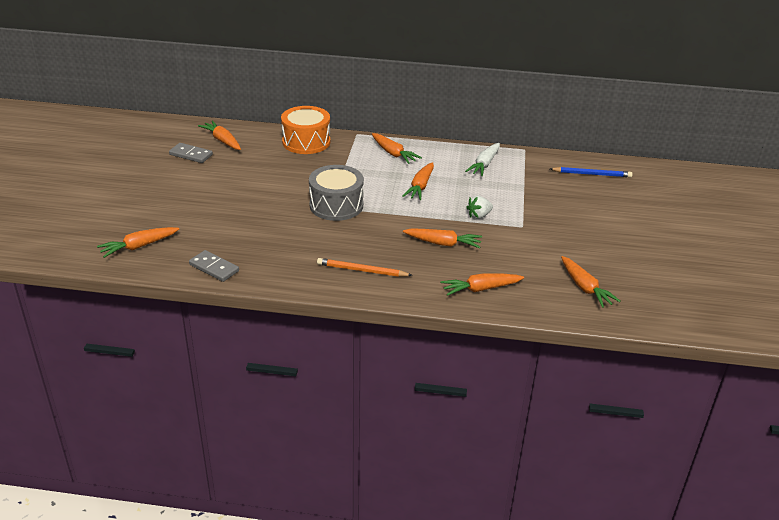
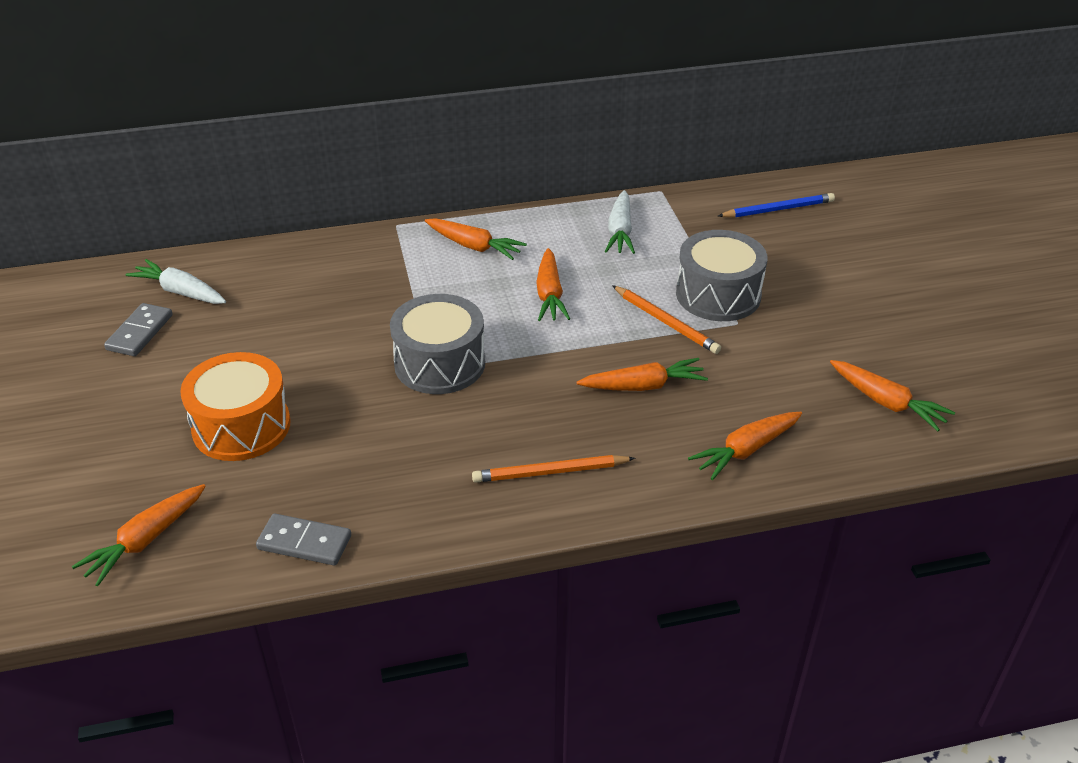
camera: 20 degrees left, 5 degrees up
grey domino [169,143,213,163] -> grey domino turned 75 degrees counterclockwise [104,303,173,356]
orange carrot [198,120,241,150] -> white carrot [125,259,226,304]
orange drum [281,106,331,154] -> orange drum moved to [180,352,291,461]
white strawberry [466,196,493,219] -> orange pencil [612,285,721,354]
none -> grey drum [676,230,767,321]

